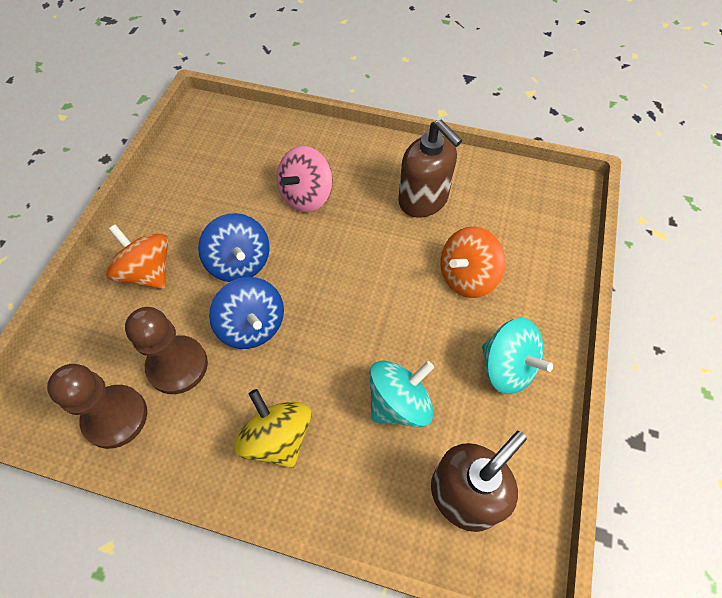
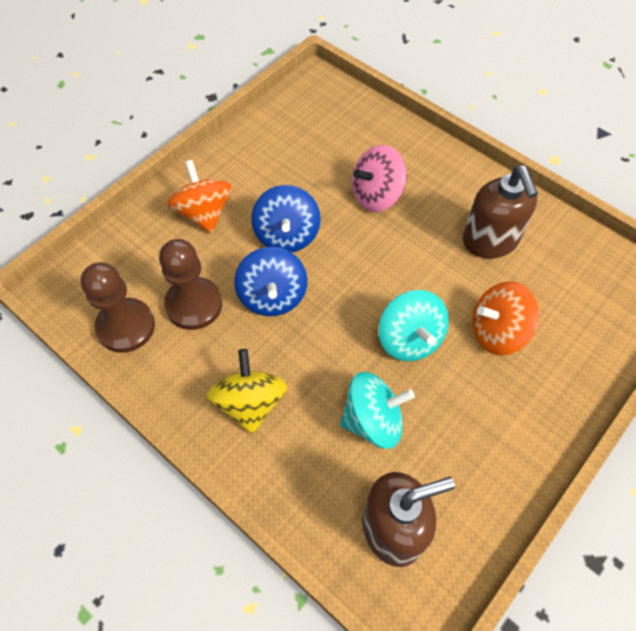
camera: 25 degrees right, 0 degrees up
turquoise spinning top [482,318,553,394] -> turquoise spinning top moved to [378,290,449,361]

